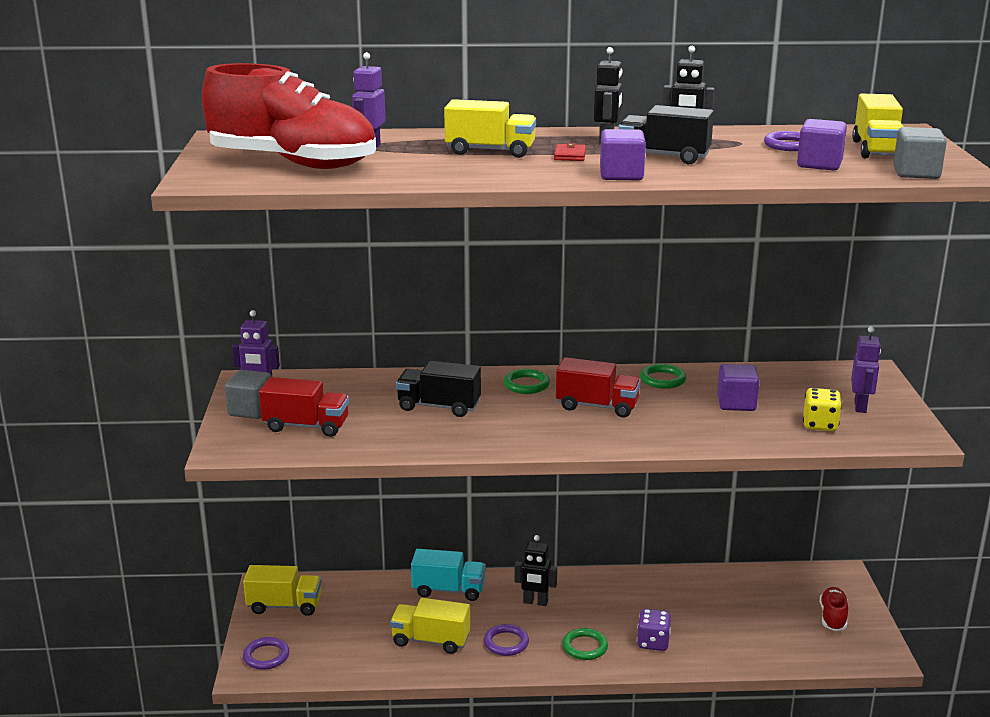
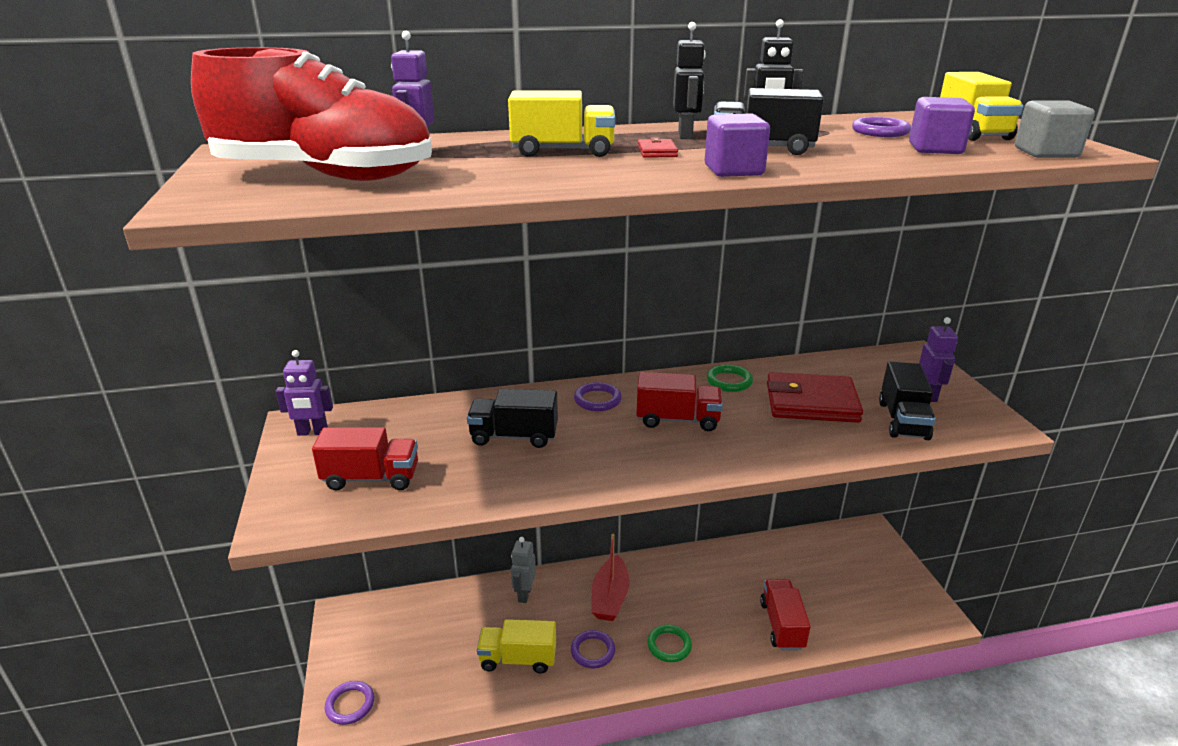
camera: 10 degrees left, 5 degrees up
grey cube [225,370,272,419] -> none
yellow truck [243,565,322,616] -> none
turquoise truck [411,549,486,601] -> grey robot [511,537,536,603]
green ring [504,369,550,394] -> purple ring [574,382,622,411]
black robot [515,535,557,606] -> red boat [591,534,629,621]
purple dice [637,609,671,651] -> none
purple cube [717,364,759,411] -> red wallet [767,372,863,423]
yellow dice [803,388,842,431] -> black truck [879,362,936,440]
red shoe [820,587,848,631] -> none
none -> red truck [760,579,811,650]

